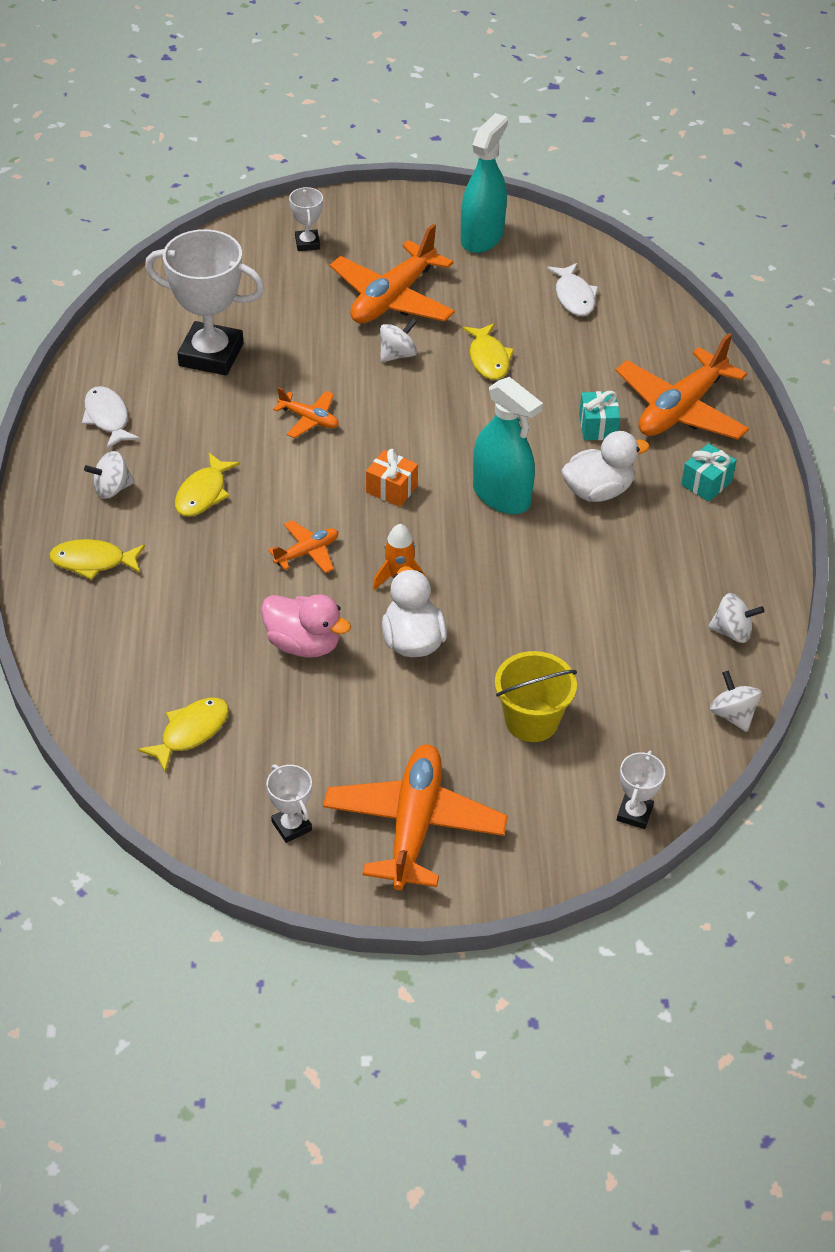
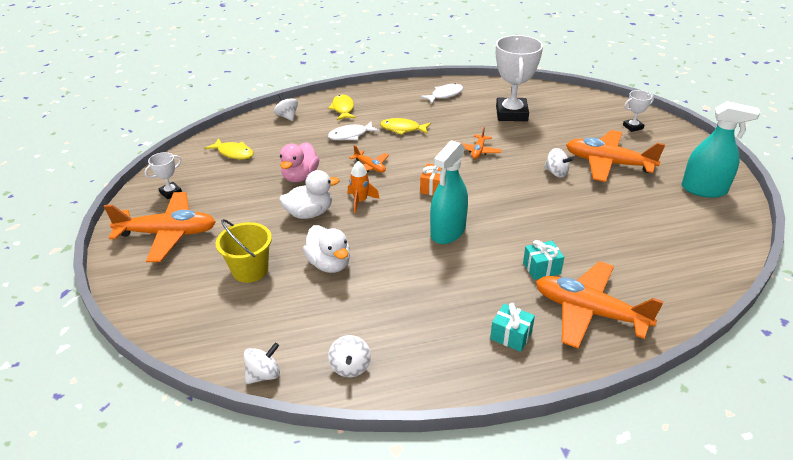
camera: 80 degrees right, 10 degrees down
white spinning top [84,451,135,499] -> white spinning top moved to [274,93,298,121]
yellow fish [462,323,514,380] -> none
white fish [547,263,599,316] -> white fish moved to [328,121,379,140]
white duck [561,431,650,502] -> white duck moved to [303,225,350,273]
white trophy [617,751,665,829] -> none

